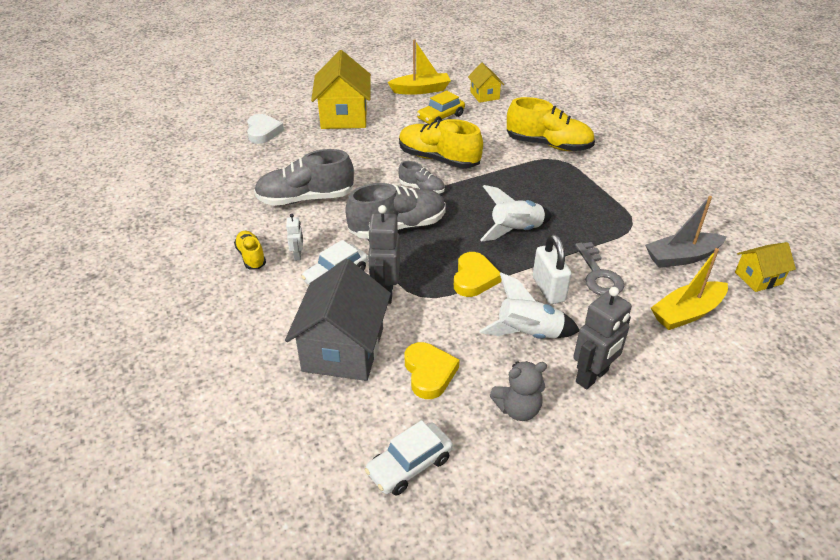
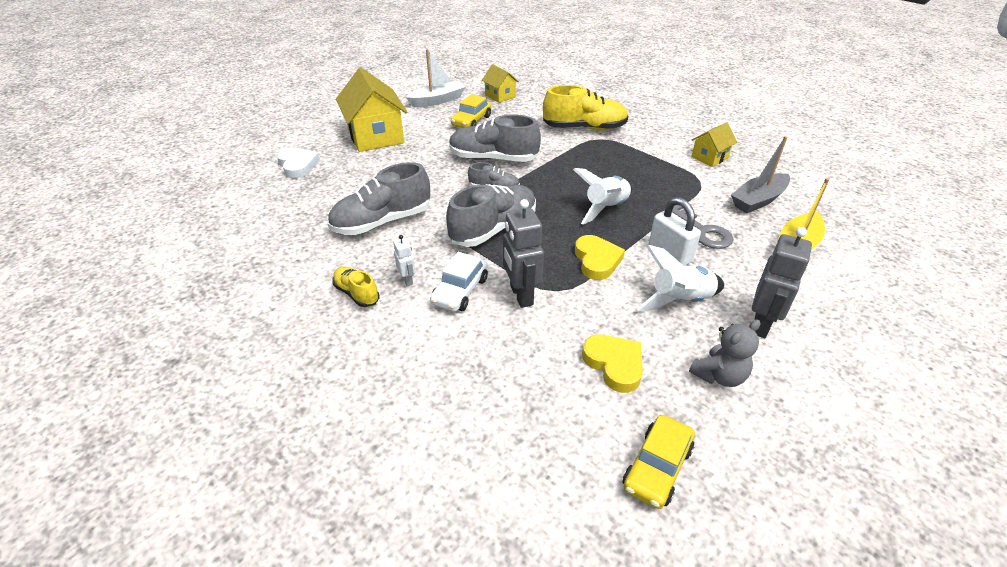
camera: 20 degrees left, 0 degrees up
grey house [285,259,391,381] -> none
white car [365,420,453,496] -> yellow car [623,415,695,509]
yellow boat [387,39,451,95] -> white boat [406,49,466,107]
yellow shoe [399,119,483,169] -> grey shoe [449,114,541,162]
yellow house [735,242,796,292] -> yellow house moved to [691,122,737,167]

